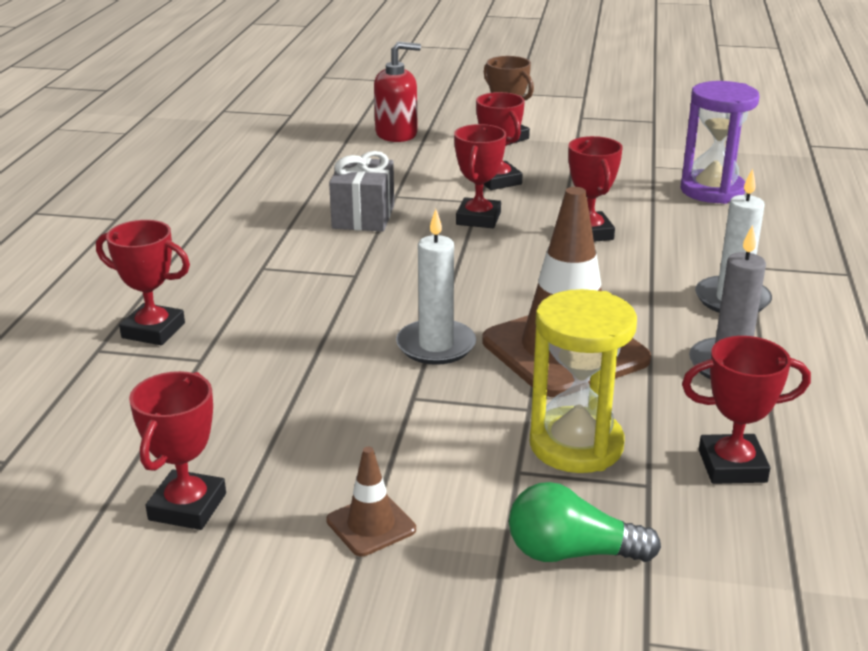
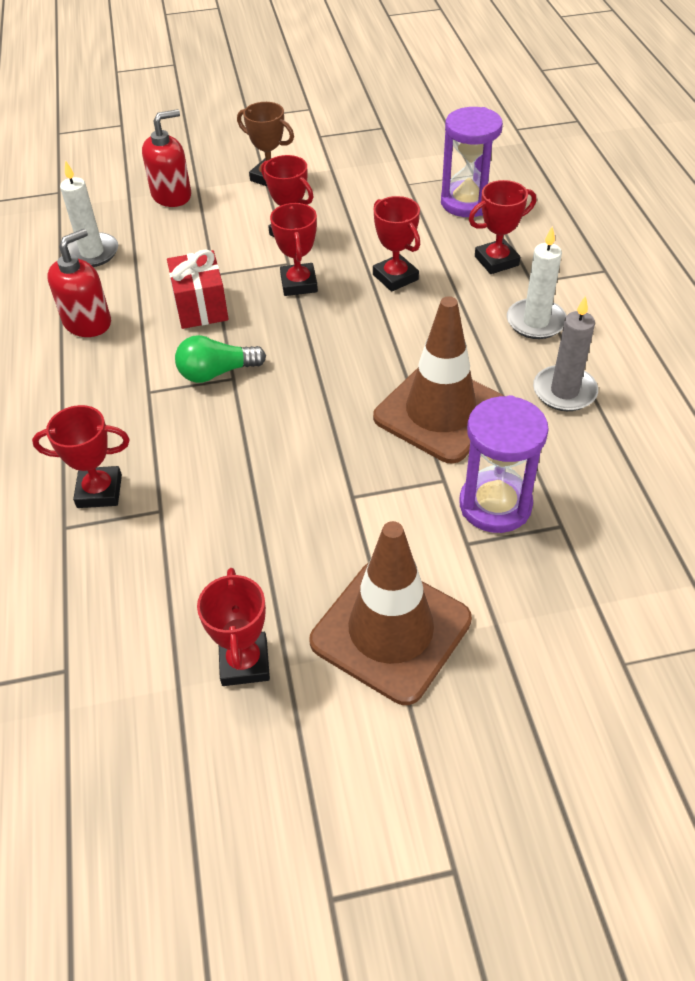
camera: 20 degrees left, 20 degrees up
brown traffic cone [326,446,416,556] -> brown traffic cone [309,521,472,705], size x2.31
grey gift [329,151,394,231] -> red gift [167,250,229,329]
white candle [396,209,476,365] -> white candle moved to [60,160,118,267]
green light bulb [509,482,661,562] -> green light bulb moved to [175,335,266,383]
yellow hourglass [530,289,637,473] -> purple hourglass [459,395,549,533]
red trophy [682,336,811,484] -> red trophy moved to [469,180,536,274]
none -> red soap dispenser [47,229,111,337]

